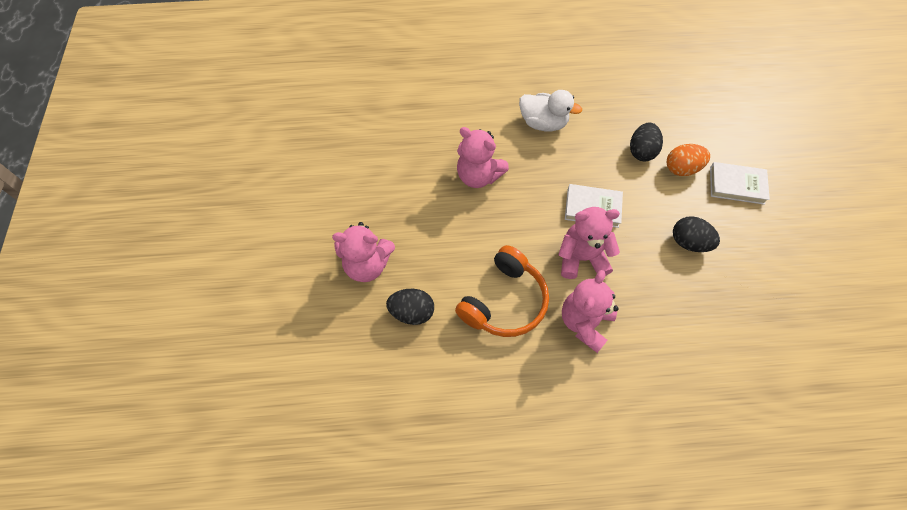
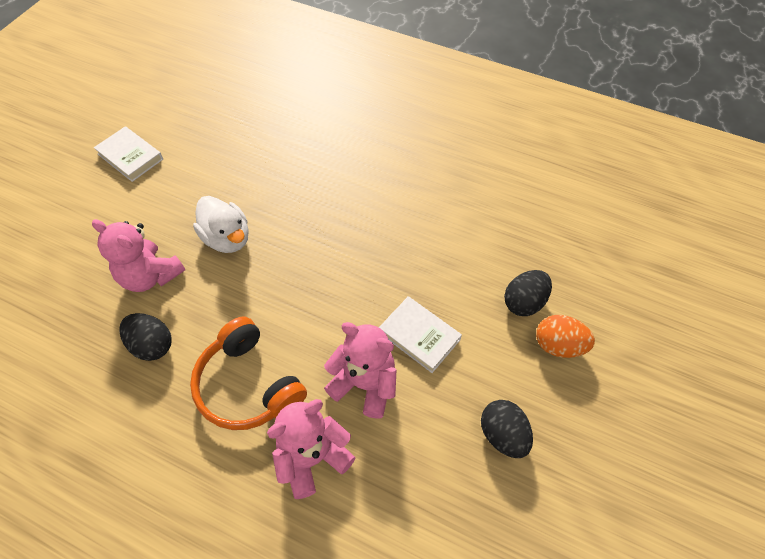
camera: 30 degrees right, 5 degrees down
orange headphones [455,245,549,337] -> orange headphones turned 75 degrees clockwise [190,316,307,430]
pink teddy bear [457,127,509,188] -> none
white duck [519,90,582,132] -> white duck moved to [193,196,249,253]
white book [710,162,770,205] -> white book moved to [94,126,163,182]

